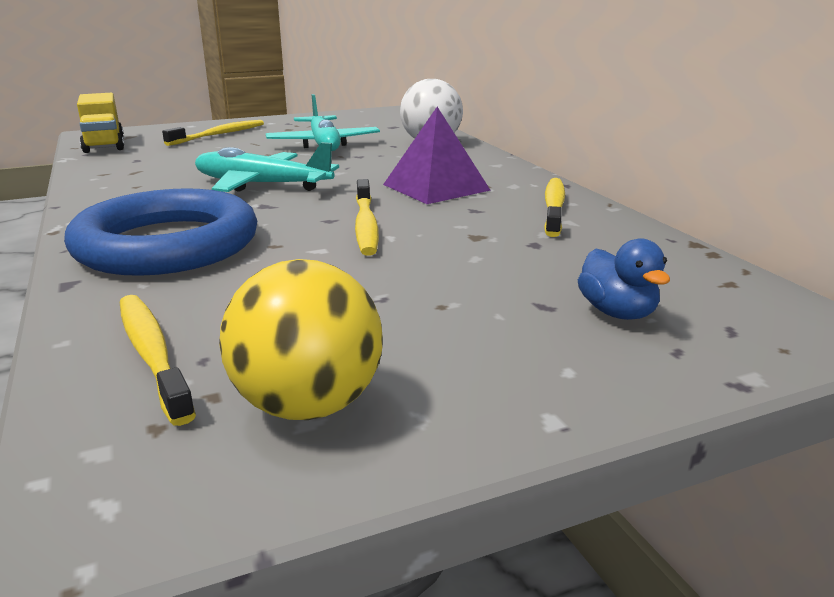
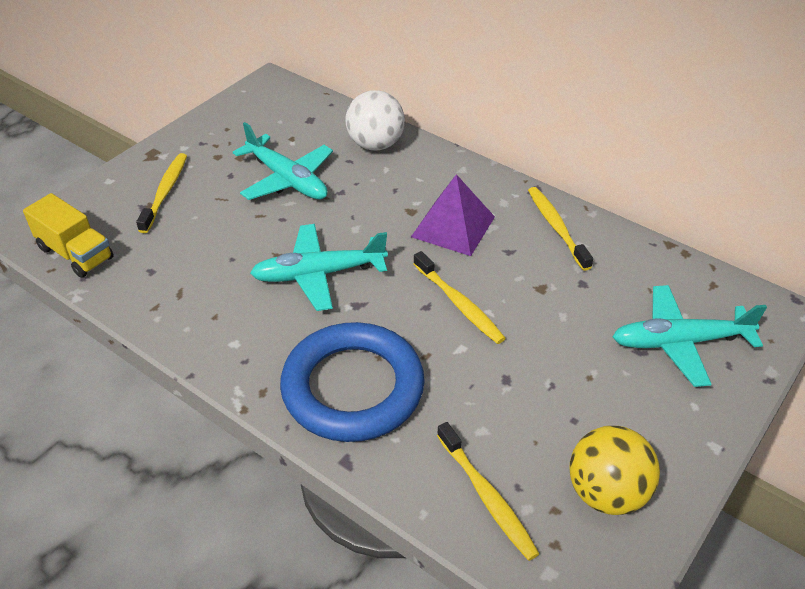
camera: 30 degrees left, 20 degrees up
yellow toothbrush [120,295,196,426] -> yellow toothbrush turned 150 degrees counterclockwise [437,422,540,561]
blue duck [578,238,670,320] -> turquoise plane [613,285,767,387]

